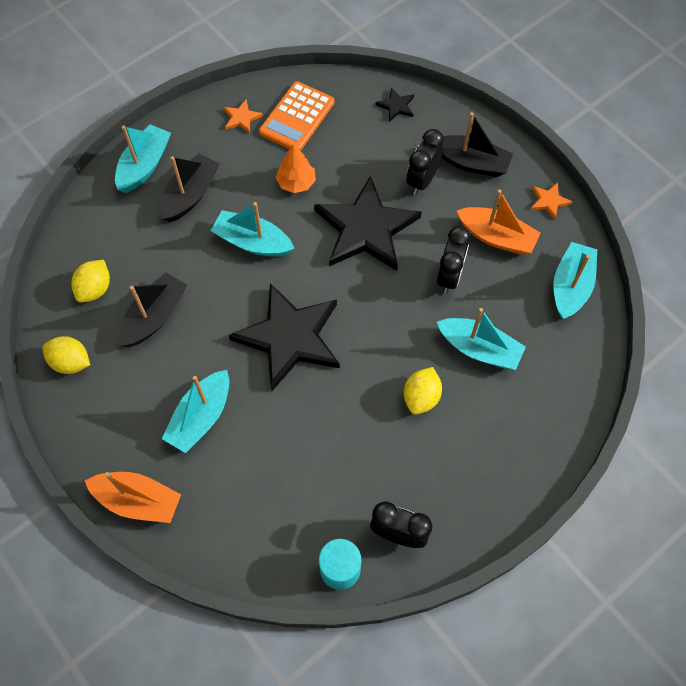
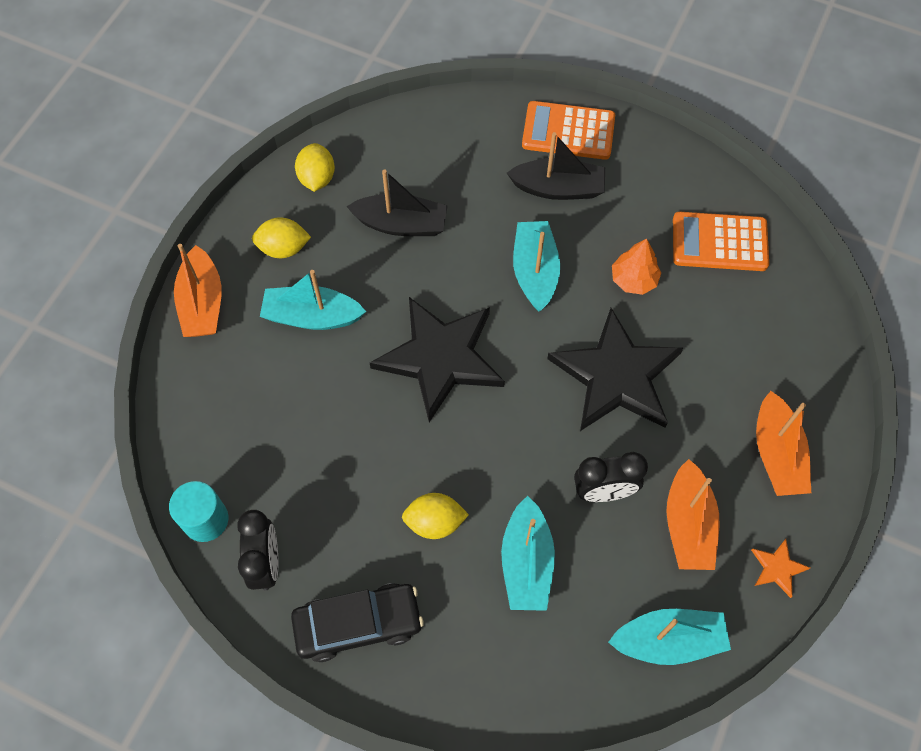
camera: 65 degrees right, 0 degrees up
yellow lemon [71,260,110,302] -> yellow lemon moved to [252,217,311,258]
turquoise boat [115,124,171,193] -> orange calculator [522,101,615,160]
orange star [223,99,263,133] -> none
black star [375,88,414,122] -> none
black clock [406,129,444,195] -> none
black boat [441,112,513,177] -> orange boat [756,391,811,496]
none -> black car [291,583,424,662]

